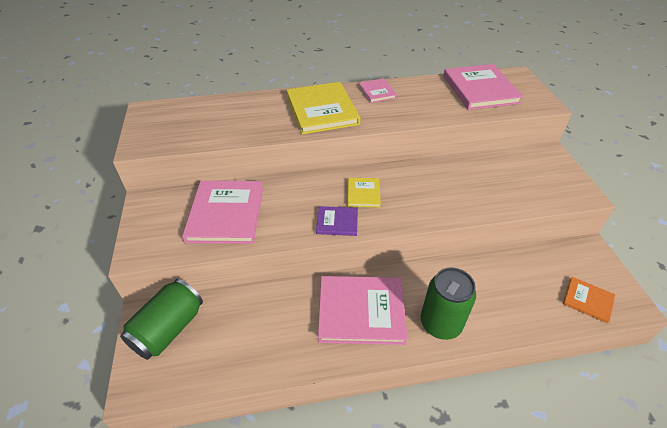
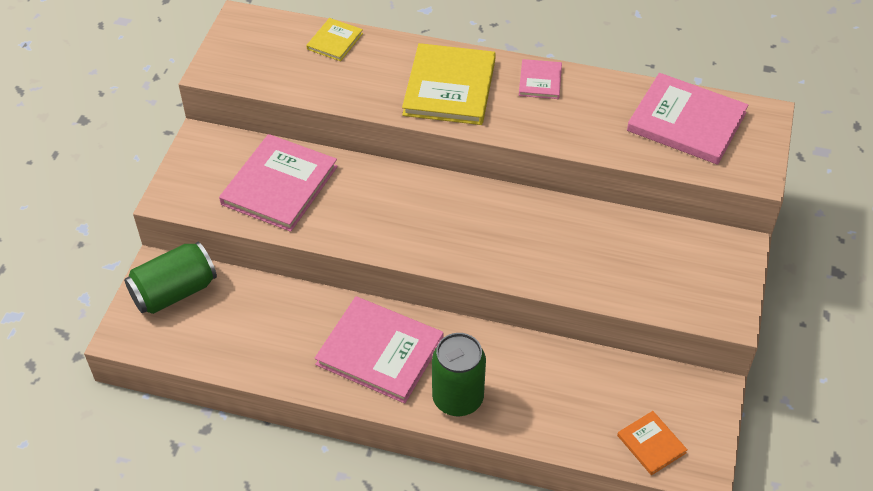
camera: 25 degrees right, 5 degrees up
purple book [316,206,358,236] -> none
yellow book [348,178,381,207] -> yellow book moved to [306,18,363,61]
pink book [443,64,523,110] -> pink book turned 75 degrees counterclockwise [627,73,748,165]

